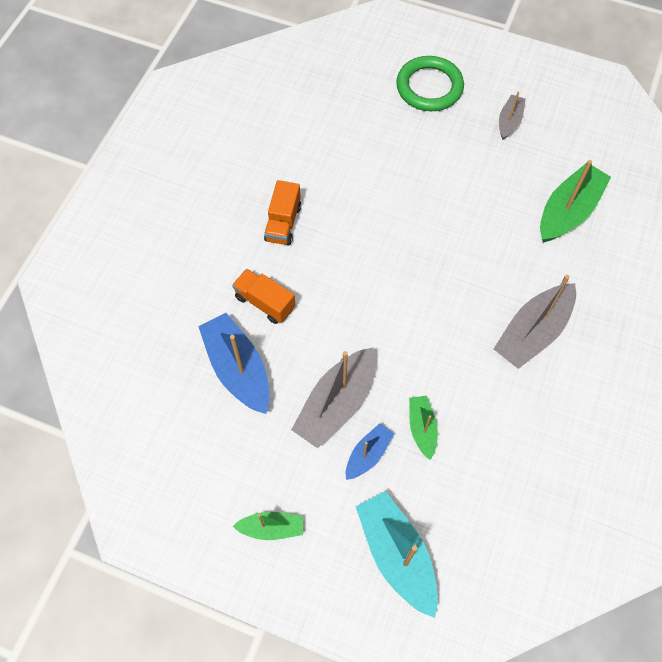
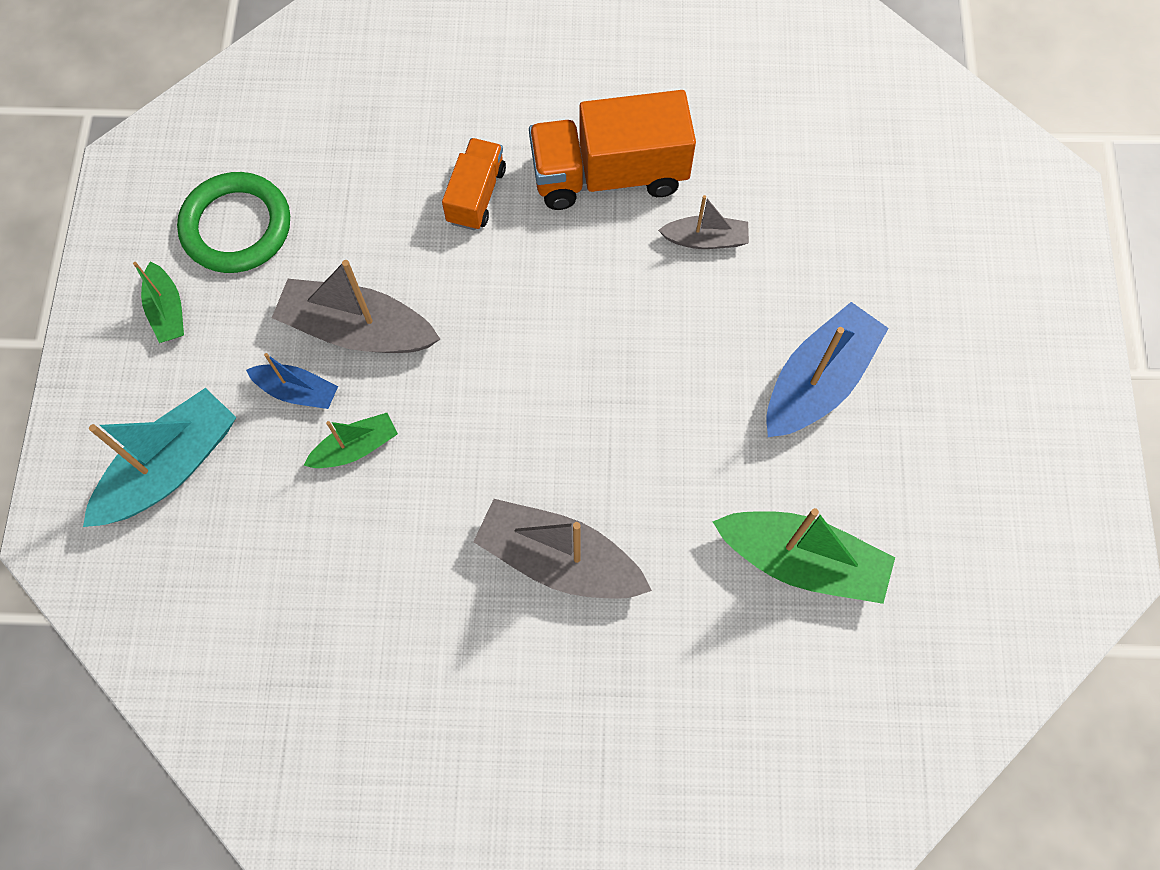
camera: 70 degrees right, 5 degrees up
blue boat [198,313,269,414] -> blue boat moved to [766,302,889,437]
orange truck [264,180,301,245] -> orange truck [529,90,696,210], size x1.76
green ring [396,56,464,111] -> green ring moved to [177,172,290,273]
grey boat [499,91,526,140] -> grey boat moved to [658,195,749,249]

